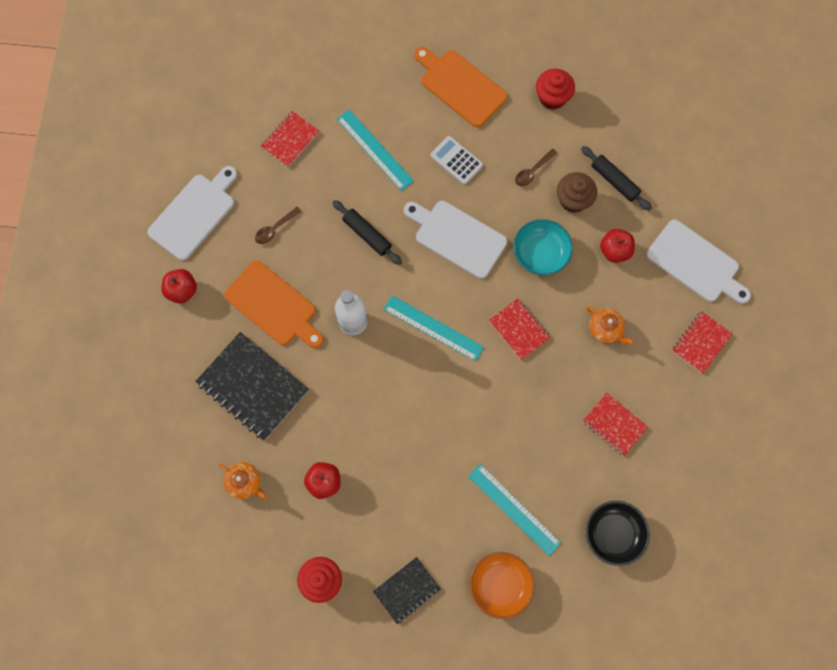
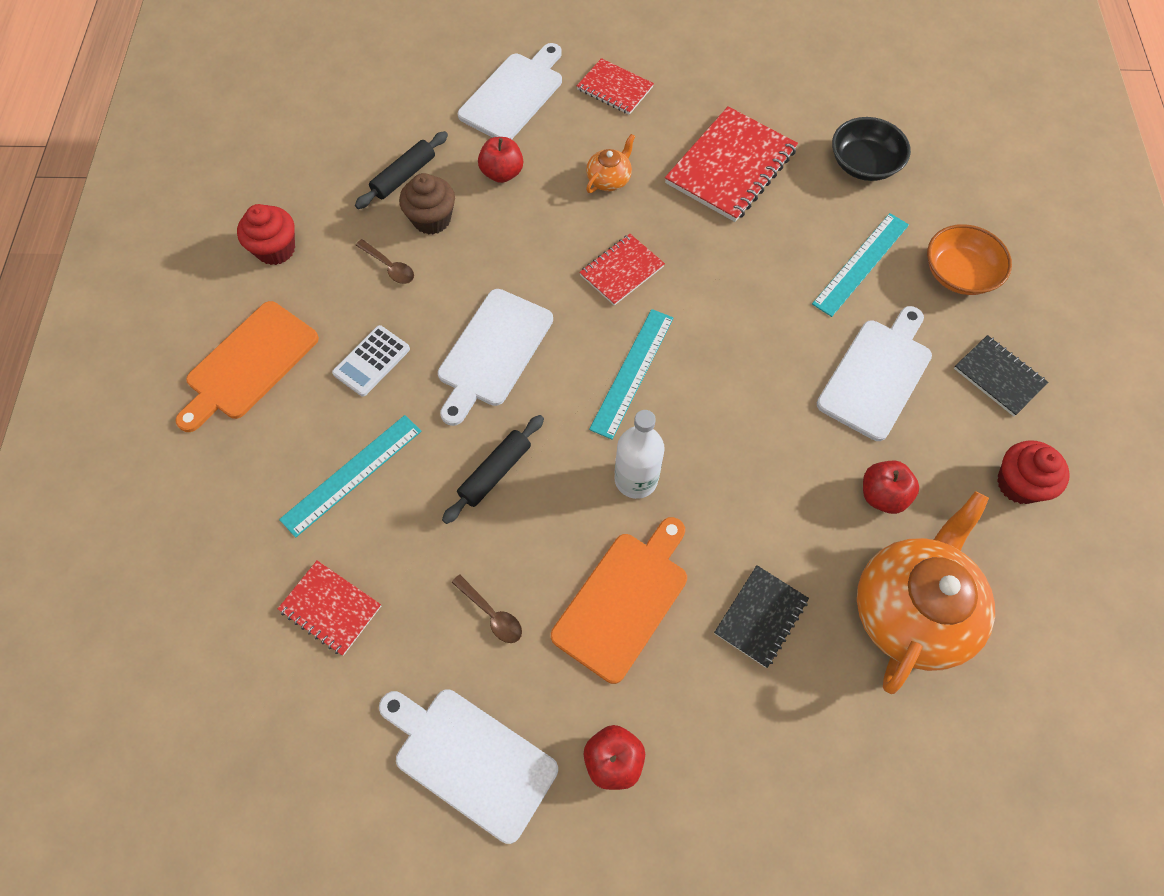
camera: 95 degrees left, 10 degrees down
black notebook [195,332,309,440] -> black notebook [714,565,809,668], size x0.57
orange teapot [219,462,266,499] -> orange teapot [857,491,995,694], size x2.25
turquoise bowl [513,219,573,276] -> none
red notebook [583,393,648,456] -> red notebook [665,106,798,222], size x1.76
none -> white cutting board [817,306,932,441]

